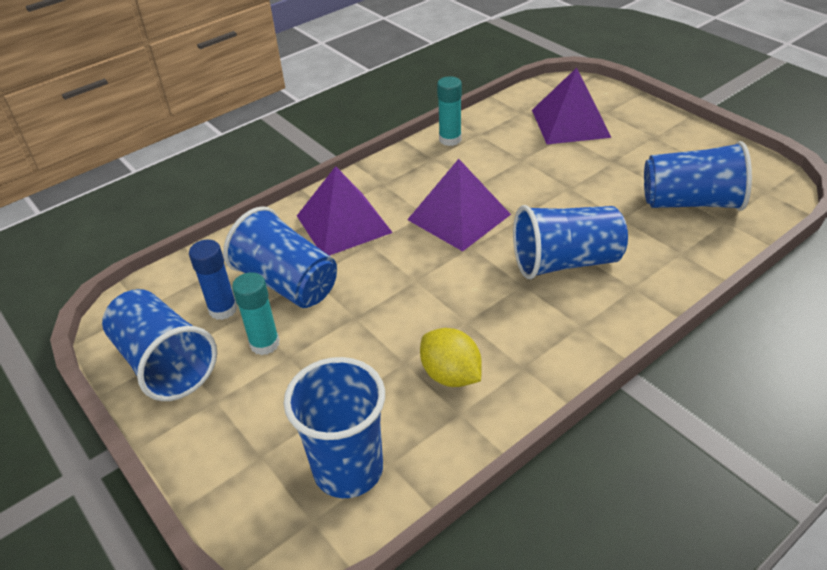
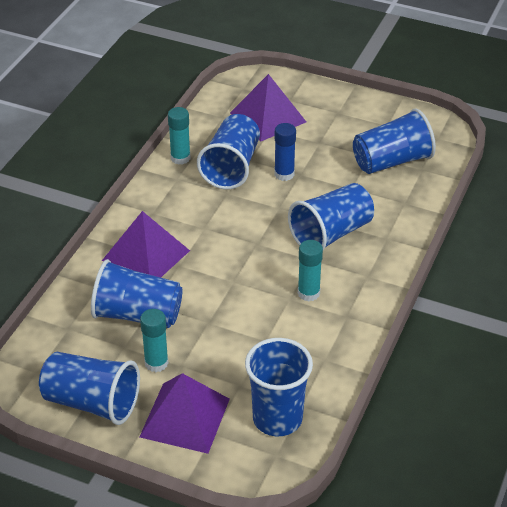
camera: 30 degrees left, 0 degrees up
blue glue stick [189,239,237,320] -> blue glue stick moved to [274,123,296,181]
purple pyramid [407,159,511,251] -> purple pyramid moved to [139,373,230,454]
yellow lemon [420,328,482,387] -> none
none -> blue cup [197,114,260,190]
none -> turquoise glue stick [298,240,323,301]

